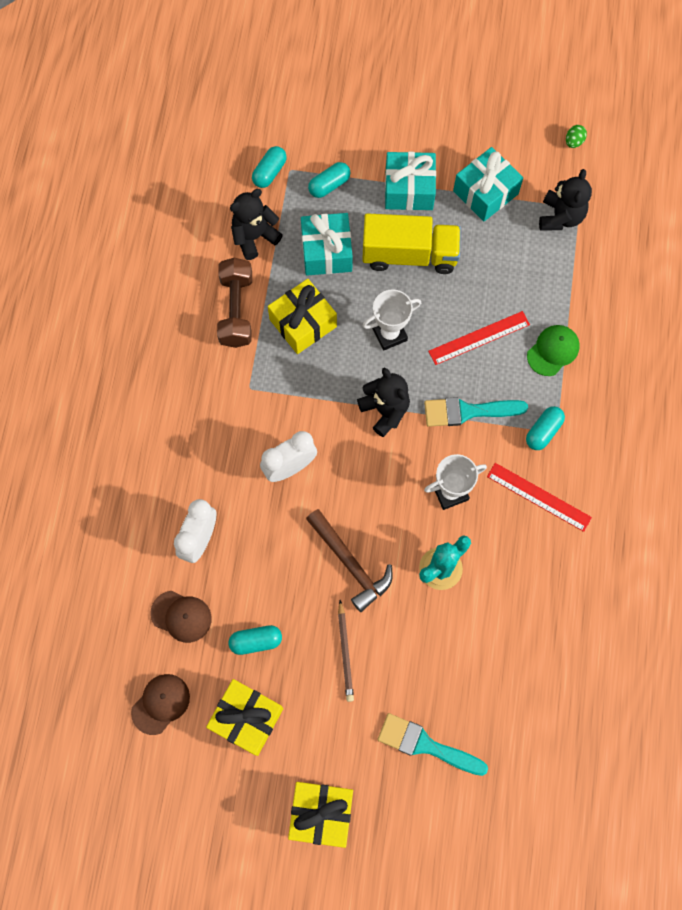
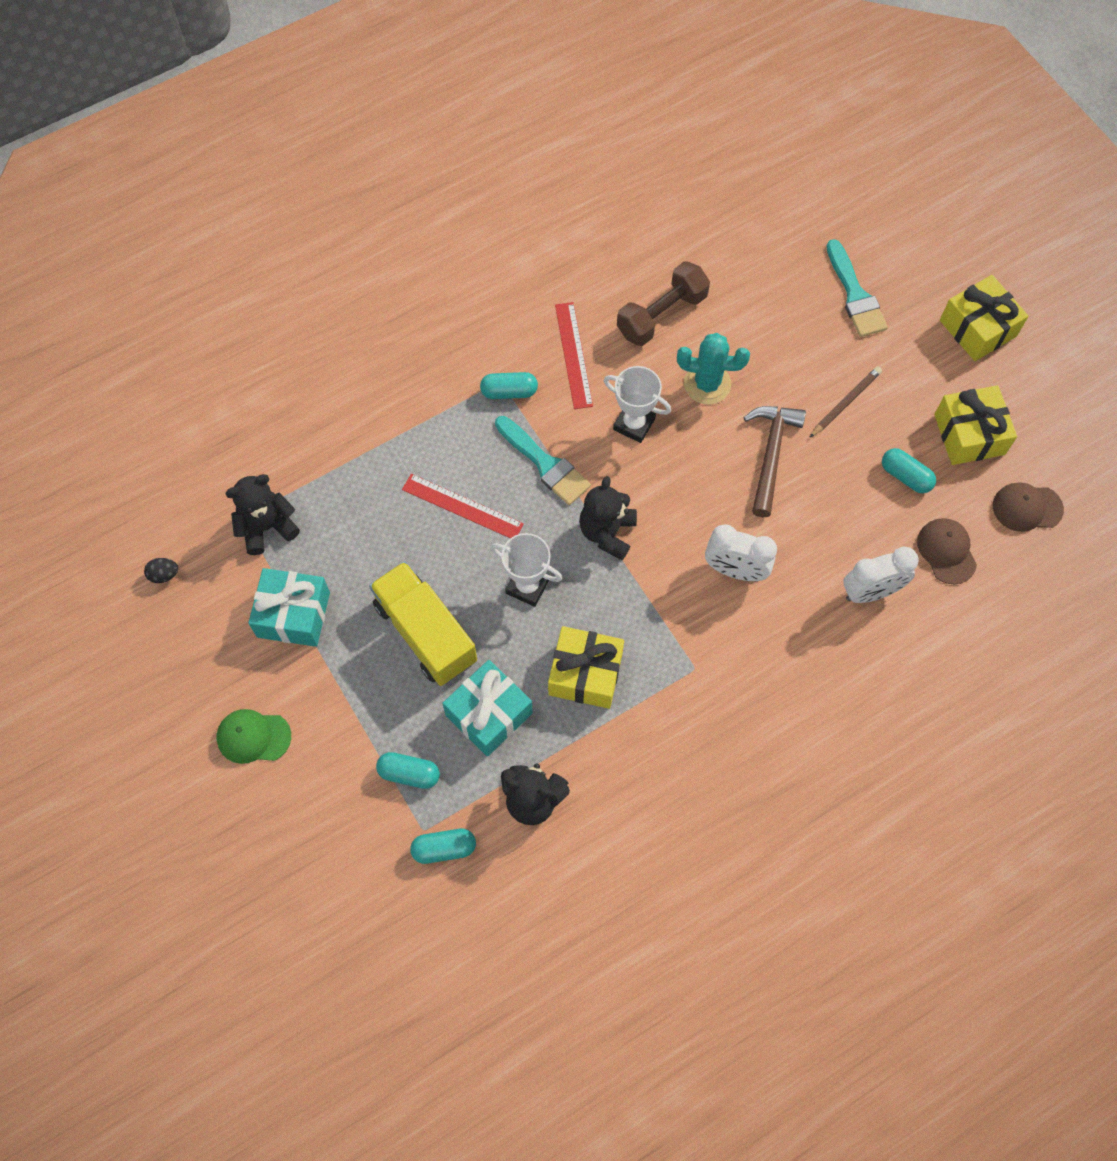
camera: 130 degrees left, 5 degrees down
brown dumbbell [217,258,252,348] -> brown dumbbell moved to [617,261,710,346]
turquoise gift [385,152,436,210] -> none
green cap [527,325,580,376] -> green cap moved to [217,709,291,764]
green egg [566,125,587,148] -> black egg [144,558,178,583]

